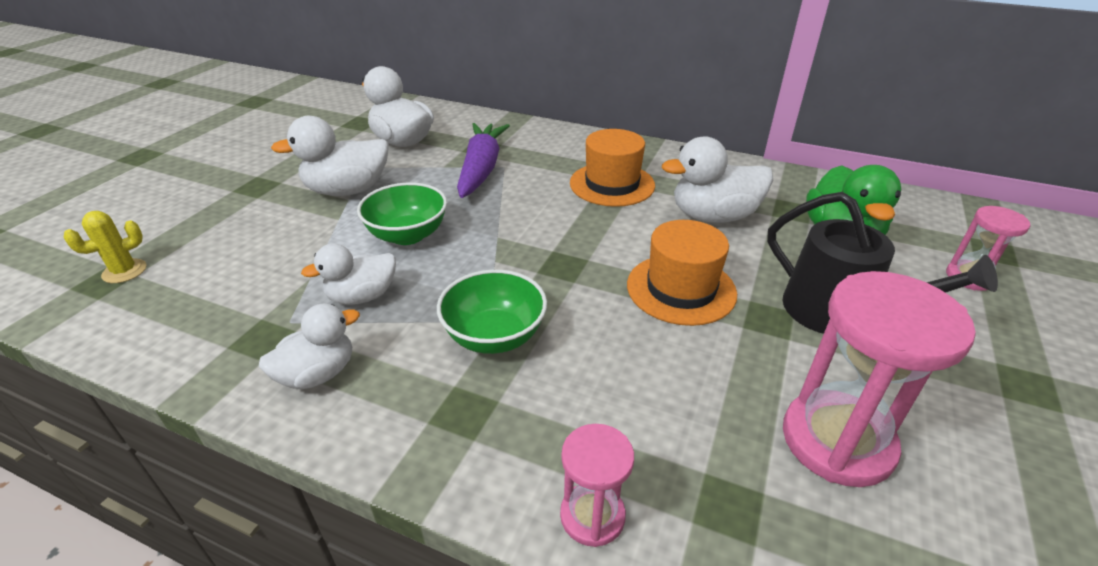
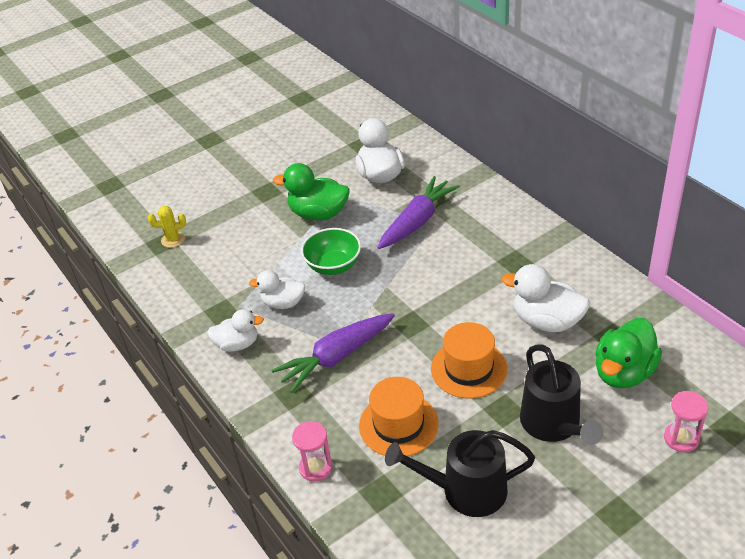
camera: 35 degrees right, 5 degrees up
white duck [271,116,389,196] -> green duck [273,163,350,220]
green bowl [437,270,547,354] -> purple carrot [271,313,395,393]
orange hat [570,129,655,207] -> orange hat moved to [359,377,439,456]
pink hourglass [783,271,976,487] -> black watering can [385,430,535,517]

